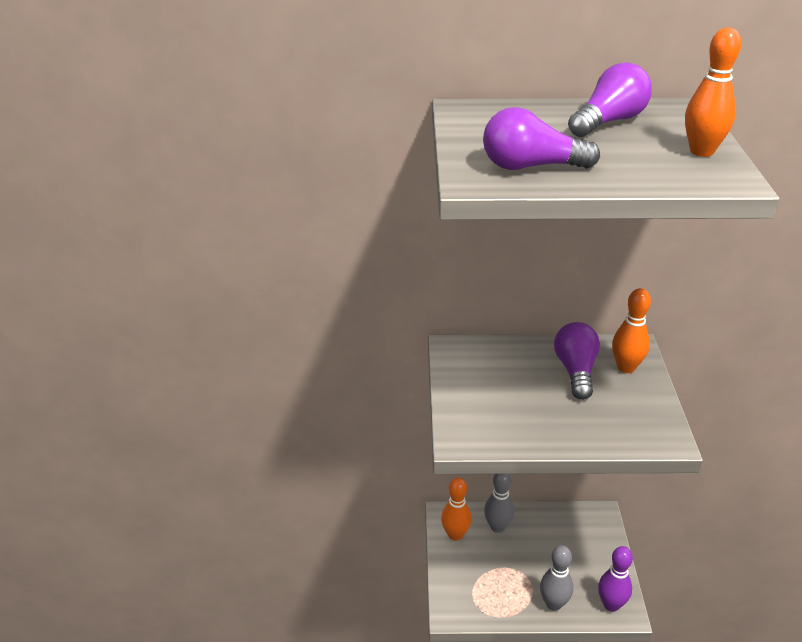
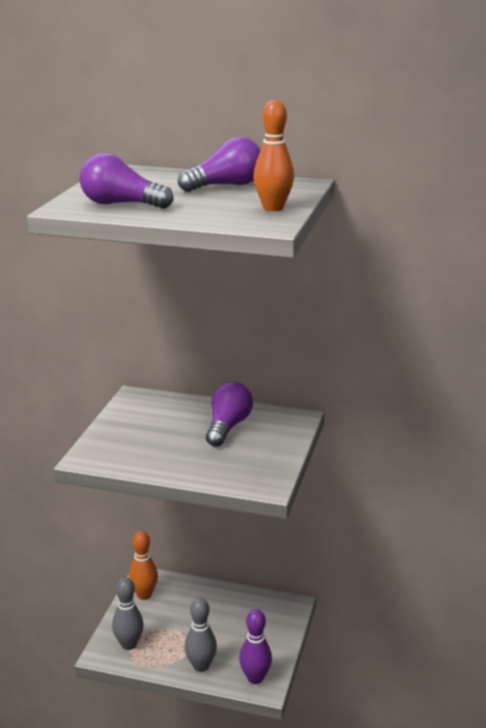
camera: 15 degrees right, 10 degrees down
grey bowling pin [484,474,514,533] -> grey bowling pin moved to [112,577,144,650]
orange bowling pin [612,288,651,373] -> none

